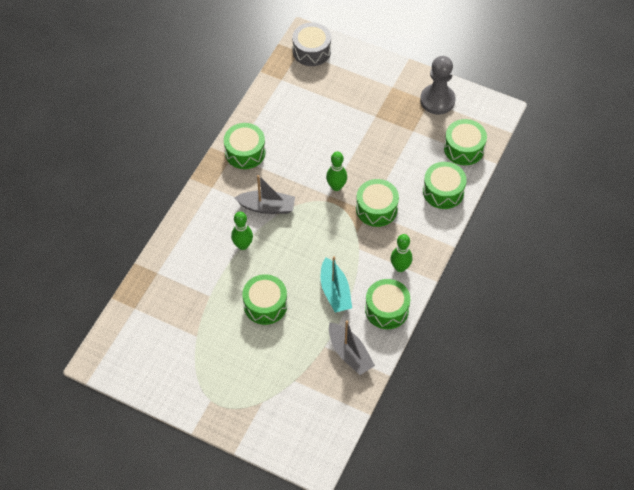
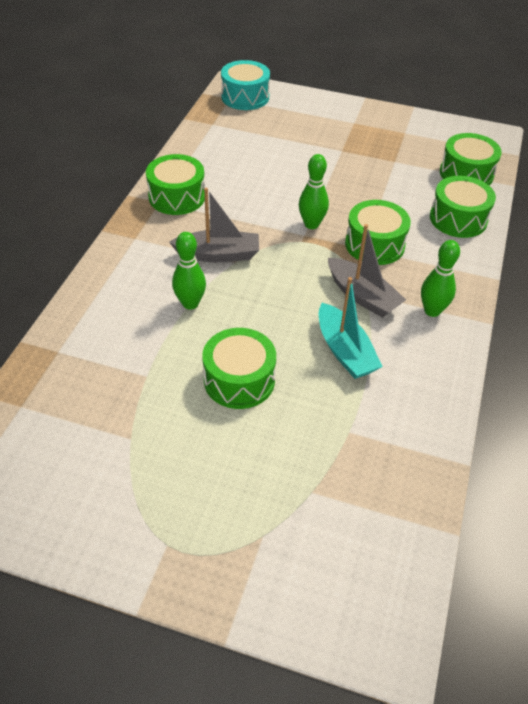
camera: 10 degrees left, 10 degrees down
grey drum [292,22,331,66] -> turquoise drum [221,60,270,110]
grey boat [329,320,375,375] -> grey boat moved to [328,224,406,318]
green drum [365,279,410,329] -> none
grey pawn [420,56,455,115] -> none

